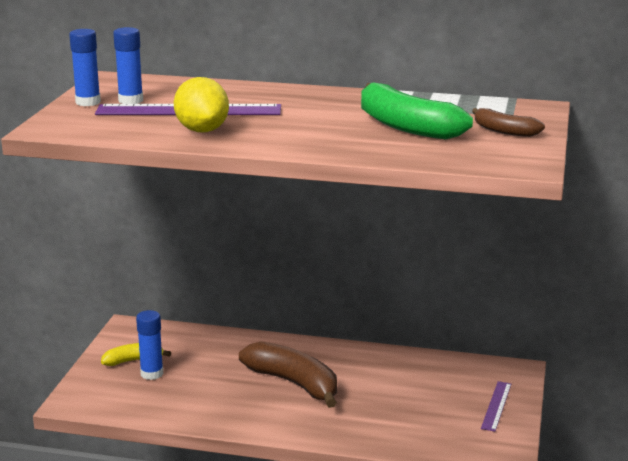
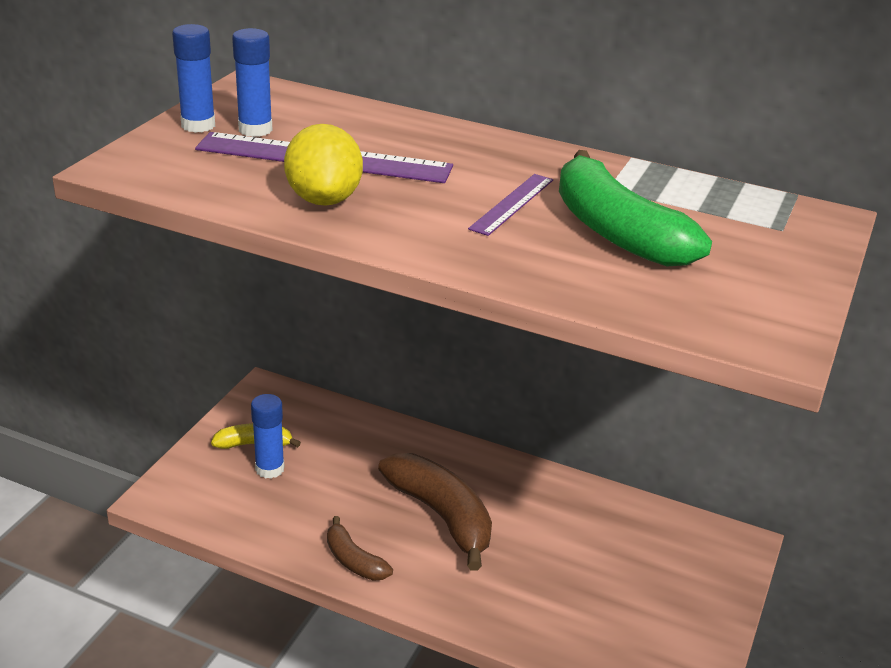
camera: 10 degrees right, 10 degrees up
brown banana [472,108,545,137] -> brown banana moved to [327,516,393,581]
purple ruler [481,381,511,432] -> purple ruler moved to [468,174,553,236]

